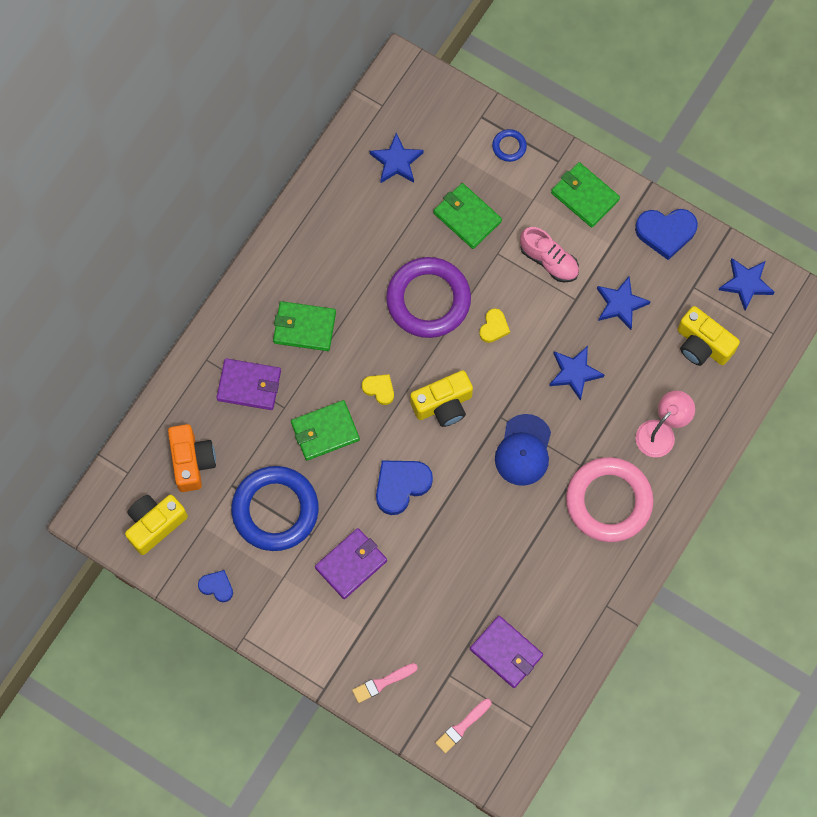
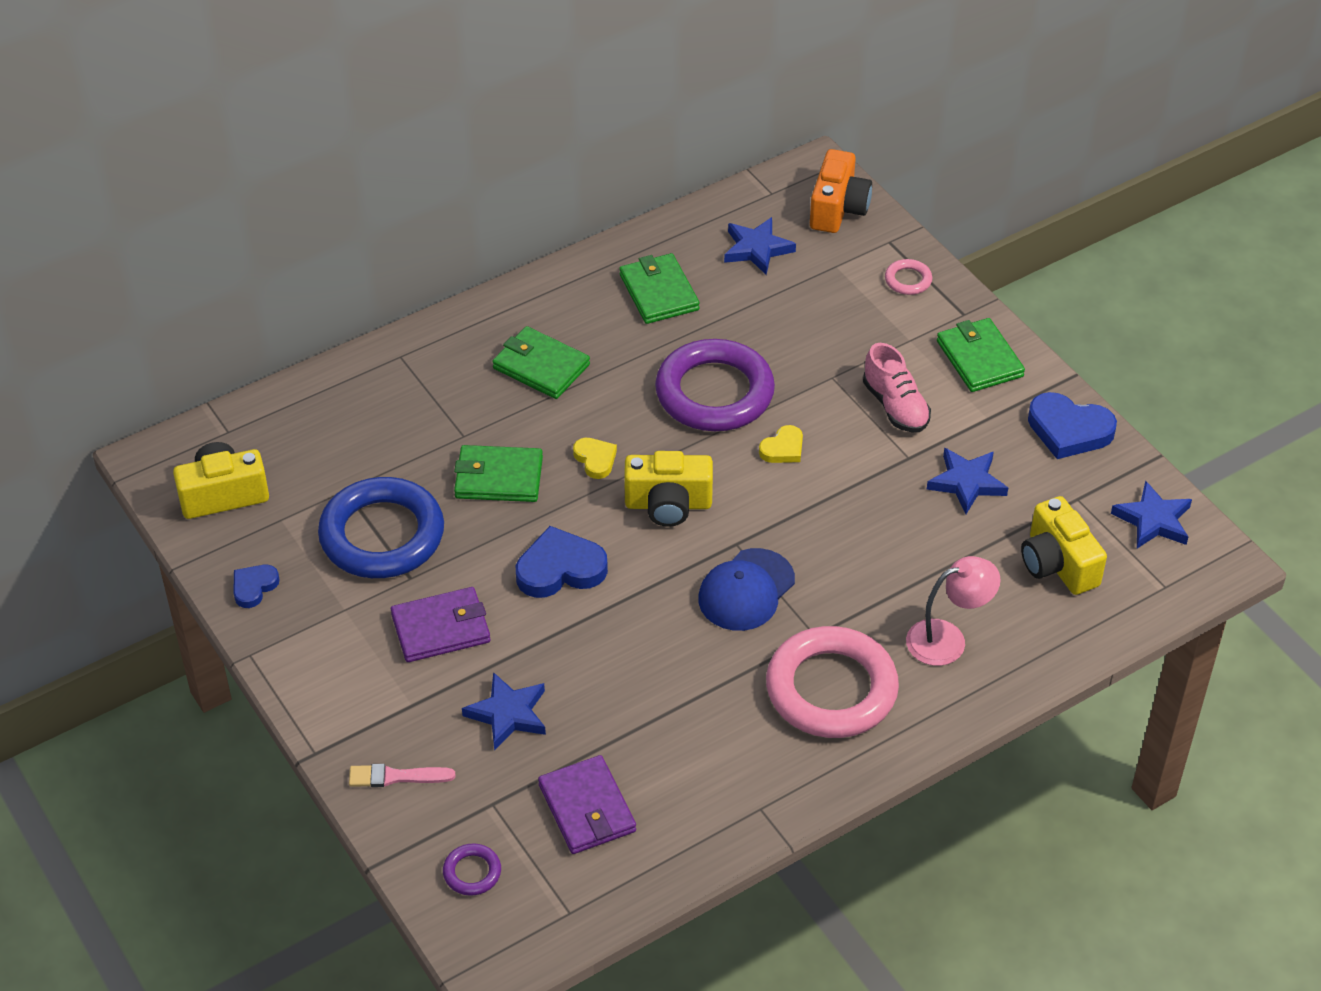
camera: 25 degrees right, 25 degrees down
orange camera [168,424,216,492] -> orange camera moved to [810,149,872,233]
blue heart [198,570,233,602] -> blue heart turned 105 degrees counterclockwise [233,565,280,608]
purple wallet [216,358,281,410] -> none
green wallet [433,183,502,249] -> green wallet moved to [619,253,700,324]
pink brush [435,699,492,753] -> purple ring [443,843,501,896]
blue ring [492,129,527,162] -> pink ring [885,259,932,295]
blue star [549,346,604,401] -> blue star moved to [462,672,546,750]

